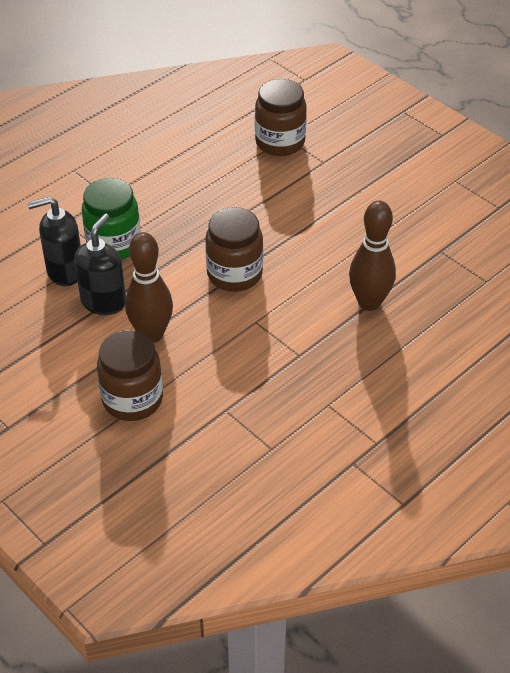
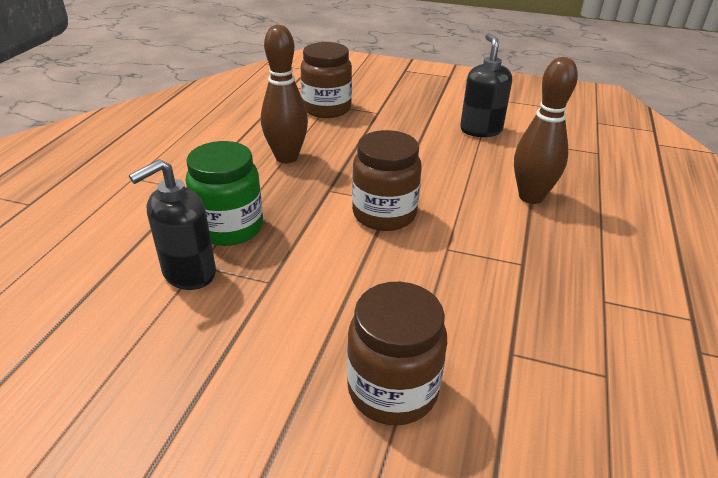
camera: 30 degrees left, 10 degrees down
black soap dispenser [74,214,126,315] -> black soap dispenser moved to [460,33,512,137]
brown bowling pin [125,232,173,343] -> brown bowling pin moved to [261,25,308,163]

